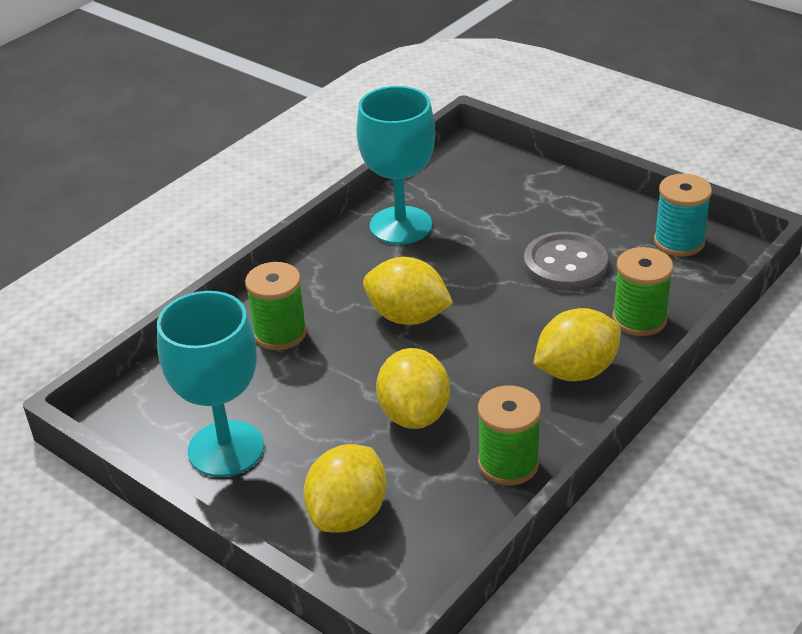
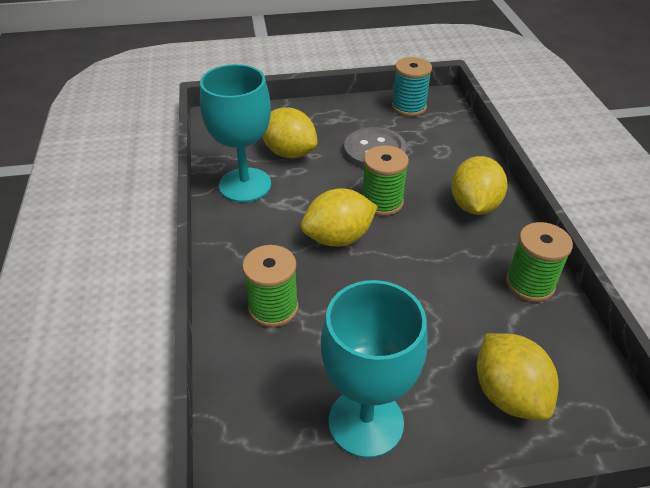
camera: 50 degrees left, 5 degrees up
yellow lemon [376,348,450,429] -> yellow lemon moved to [263,108,317,158]
green spool [612,247,673,336] -> green spool moved to [363,145,409,216]

